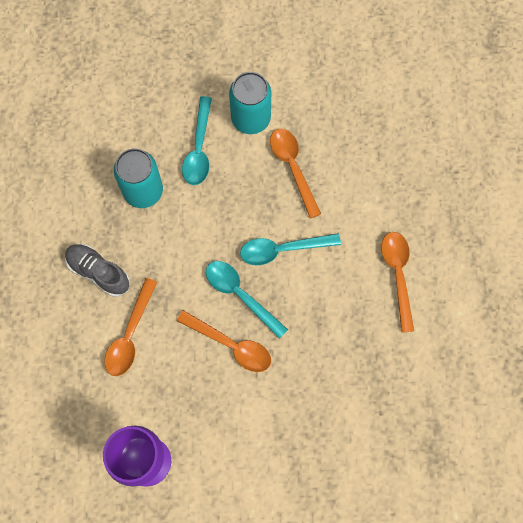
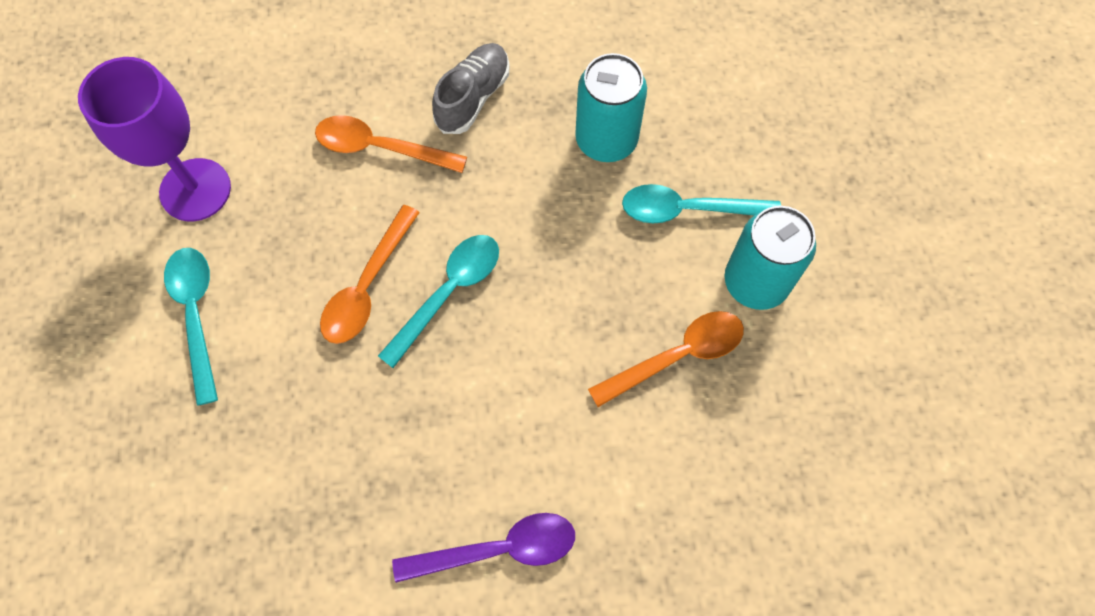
camera: 85 degrees right, 5 degrees down
turquoise spoon [240,233,341,265] -> turquoise spoon moved to [164,248,218,406]
orange spoon [381,232,414,333] -> purple spoon [392,513,575,583]

